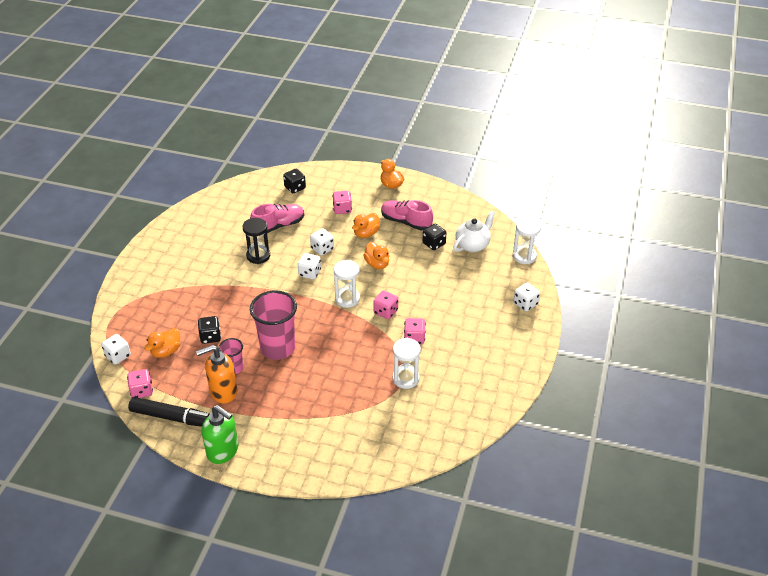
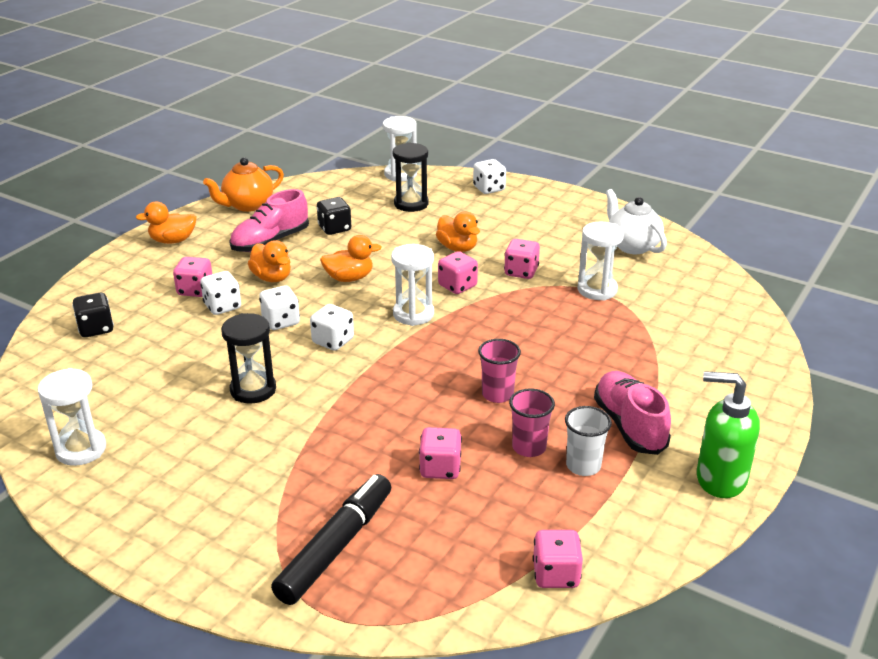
camera: 75 degrees left, 10 degrees down
white dice [101,334,131,365] -> white dice moved to [200,271,241,315]
black marker [128,397,209,427] -> black marker moved to [271,474,391,605]
orange duck [144,328,180,358] -> orange duck moved to [436,212,480,252]
orange soap dispenser [196,345,237,403] -> white cup [565,406,612,476]
black dice [198,316,221,344] -> pink dice [419,427,462,479]
green soap dispenser [202,405,238,464] -> green soap dispenser turned 120 degrees counterclockwise [697,371,760,498]
pink shoe [250,204,304,233] -> pink shoe moved to [594,371,671,455]
pink cup [250,290,297,360] -> pink cup [478,339,521,403], size x0.52
white teapot [453,211,495,252] -> white teapot moved to [606,189,667,254]
none -> white hourglass [38,368,106,466]
none -> orange teapot [203,157,284,212]
none -> black hourglass [393,142,429,212]

